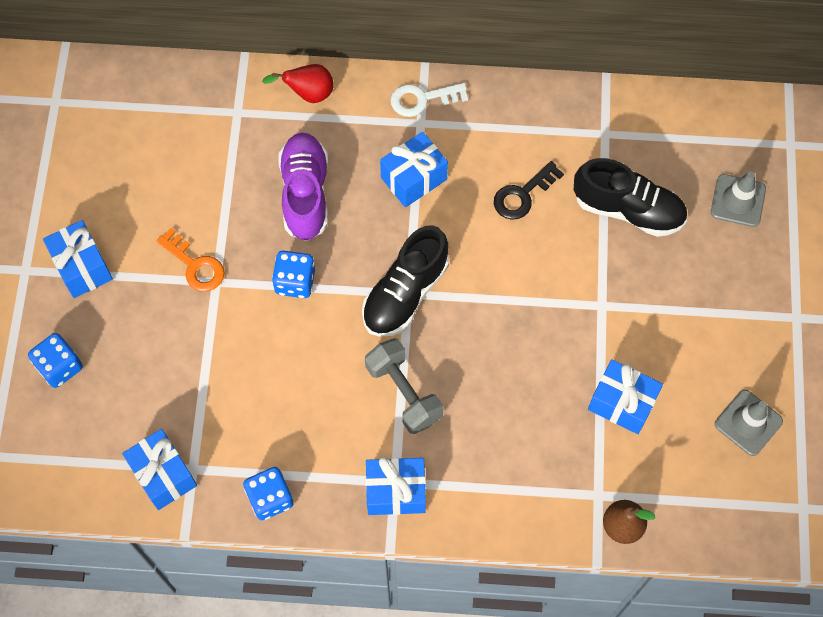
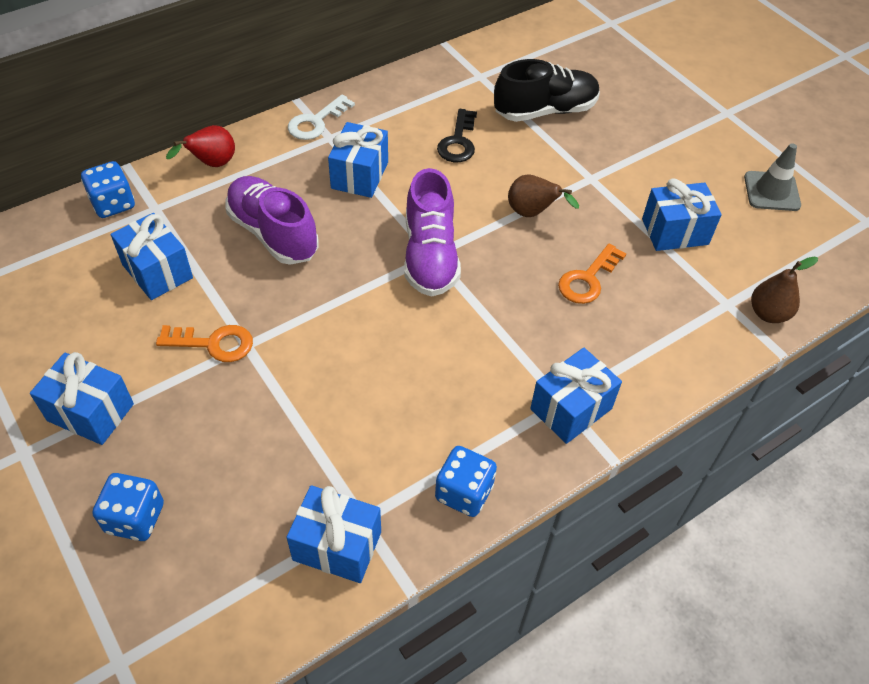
camera: 40 degrees left, 15 degrees down
blue dice [272,251,315,298] -> blue dice moved to [81,161,135,218]
black shoe [362,225,449,337] -> purple shoe [404,168,461,297]
grey dumbbell [365,338,444,434] -> none
grey traffic cone [711,172,766,227] -> none
none -> blue gift [111,213,193,300]
none -> brown pear [508,174,579,217]
none -> orange key [558,243,626,304]

